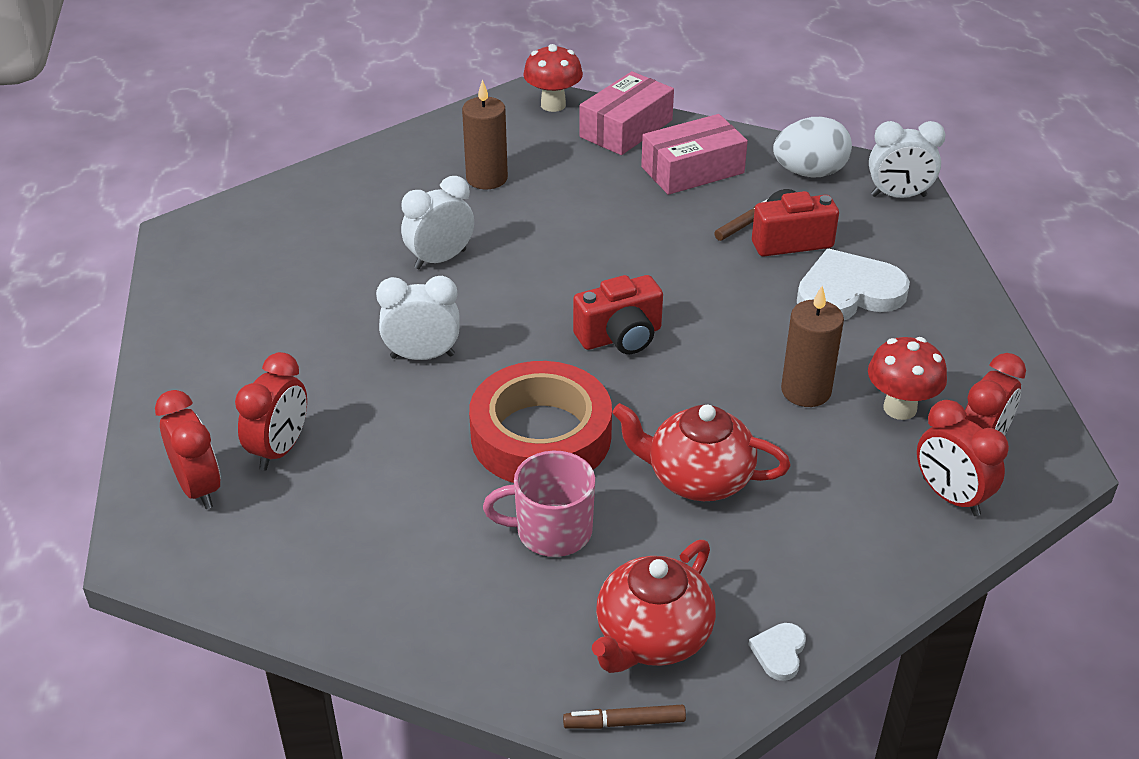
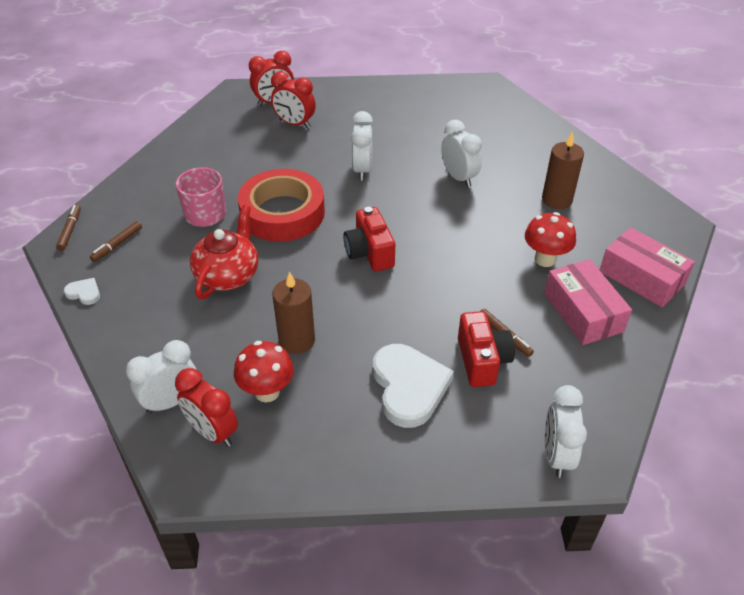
camera: 95 degrees right, 5 degrees up
red mushroom [523,44,583,112] -> red mushroom moved to [525,212,576,267]
red teapot [592,540,716,673] -> brown marker [90,221,142,262]
white egg [773,117,852,178] -> none
red clock [917,400,1009,516] -> white clock [126,340,197,414]

